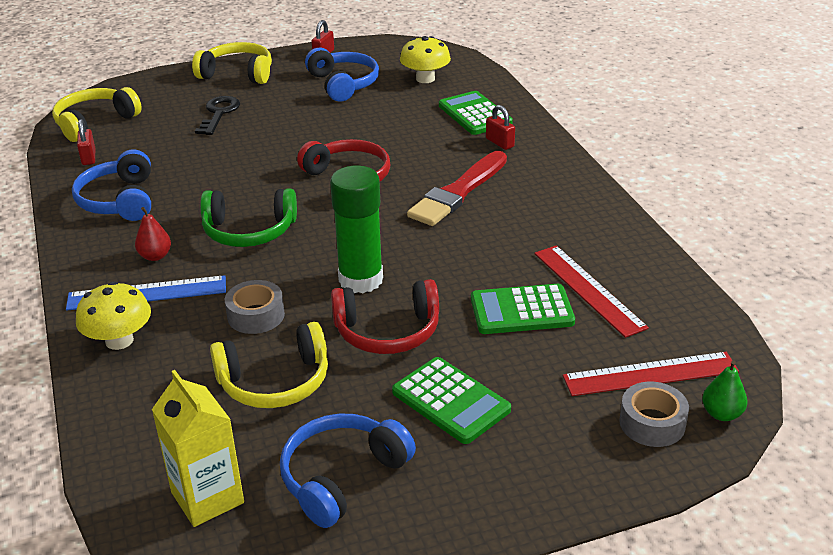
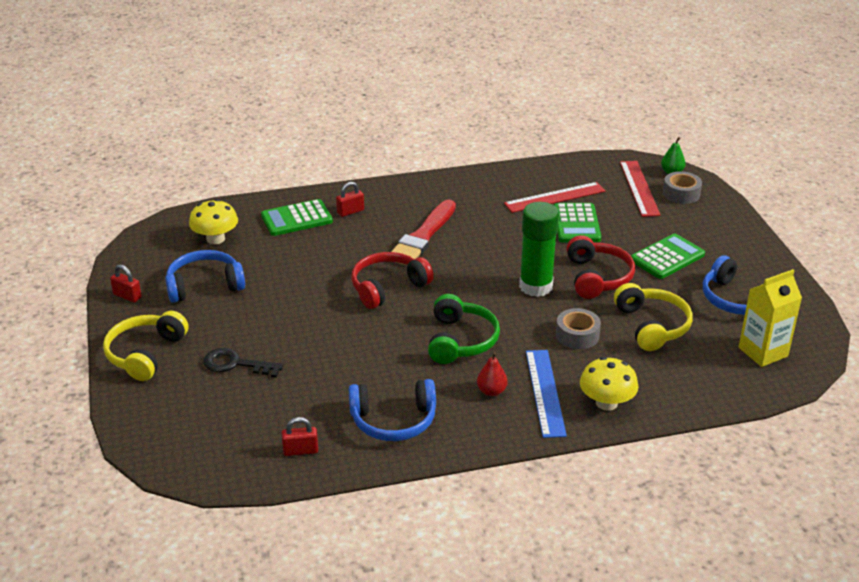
camera: 85 degrees left, 0 degrees up
yellow headphones [52,87,142,142] -> none
red brush [407,151,507,226] -> red brush turned 75 degrees clockwise [391,200,456,265]

